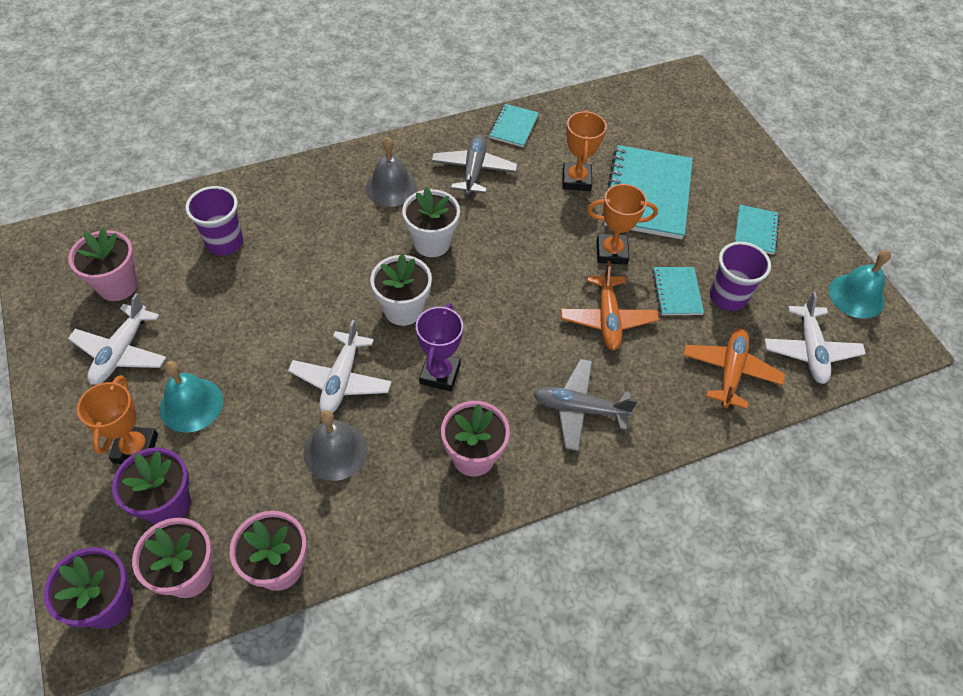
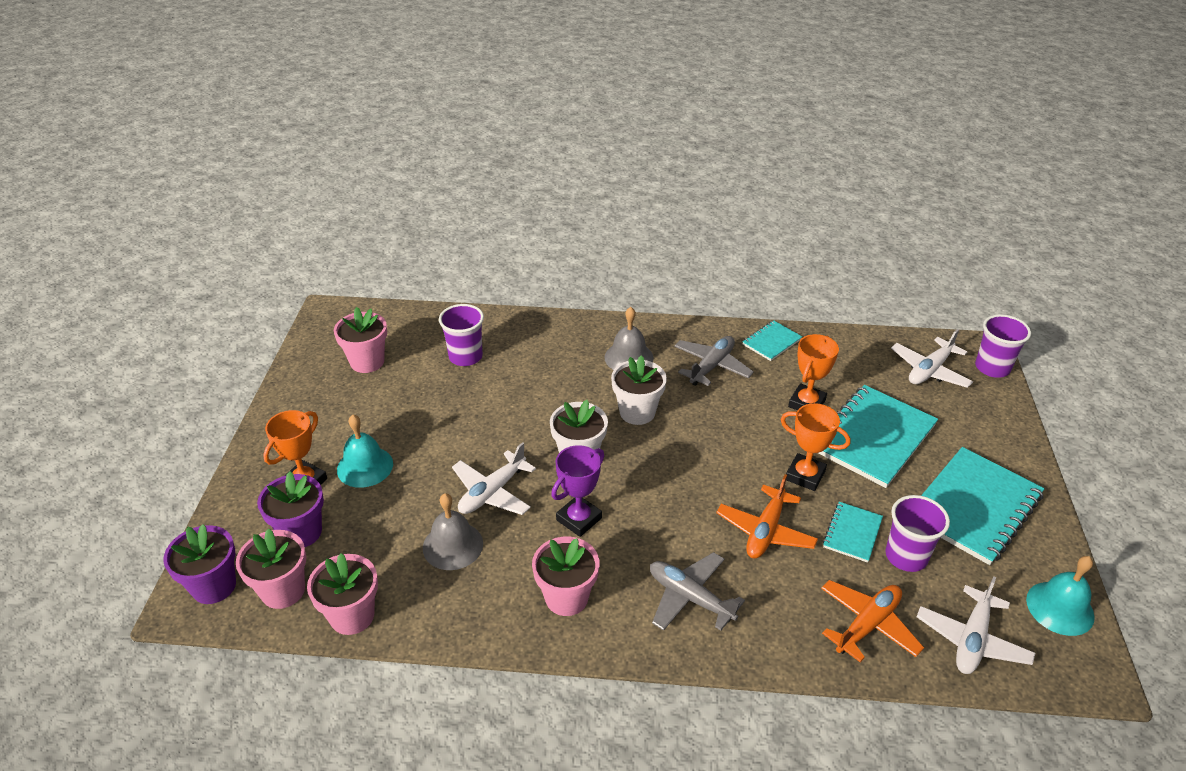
camera: 30 degrees right, 15 degrees down
white plane [68,293,167,385] -> white plane moved to [891,329,973,388]
turquoise notebook [735,205,780,255] -> turquoise notebook [921,447,1045,565], size x2.01
none -> purple cup [975,314,1031,378]

